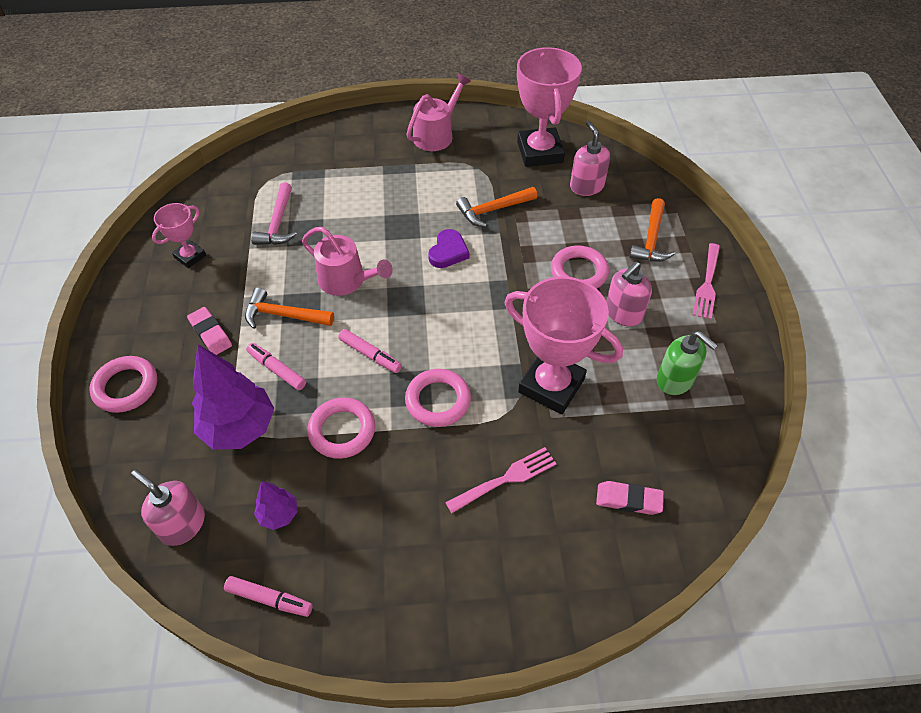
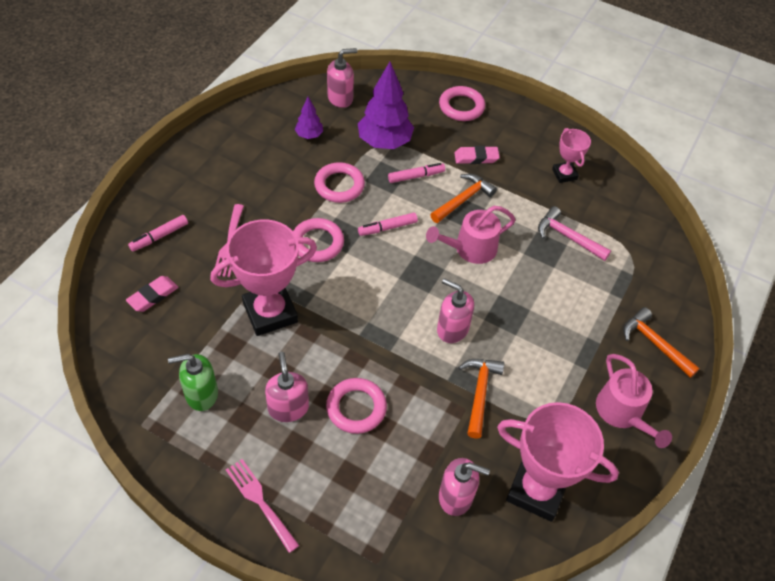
camera: 120 degrees right, 0 degrees up
pink marker [224,576,313,617] -> pink marker moved to [128,215,188,252]
purple heart [428,229,469,268] -> pink soap dispenser [437,278,474,343]
orange hammer [629,198,675,262] -> orange hammer moved to [623,307,700,378]

